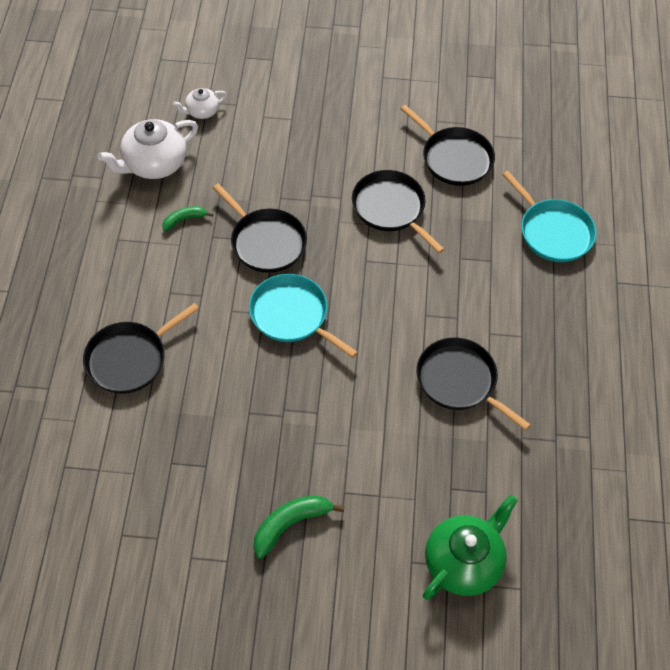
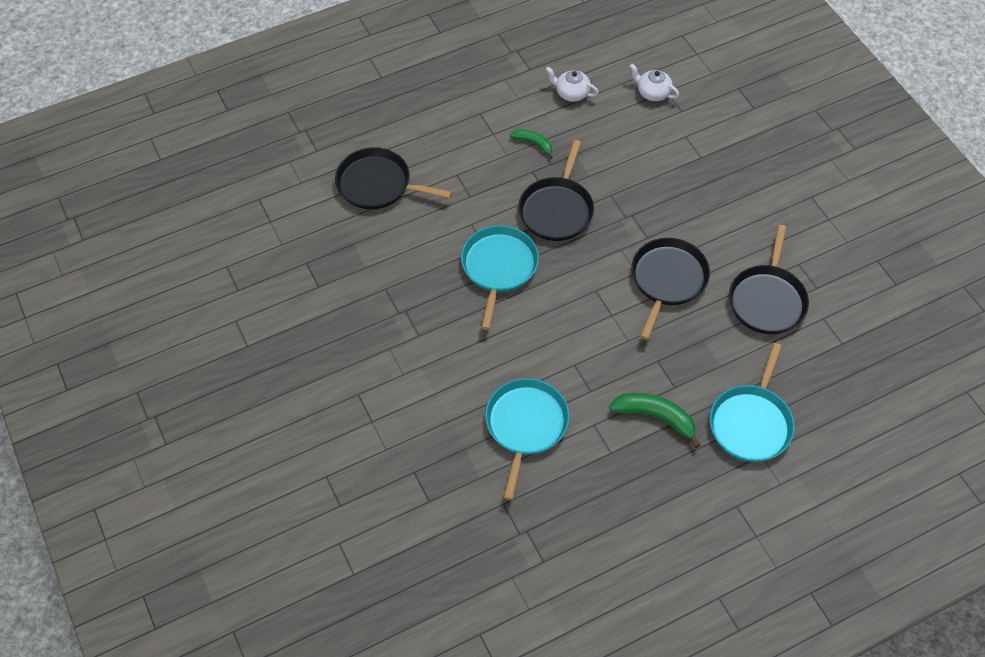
camera: 60 degrees right, 0 degrees up
white teapot [97,119,198,179] -> white teapot [546,67,599,102], size x0.54
green banana [253,495,344,559] -> green banana moved to [609,393,700,448]
black pan [416,338,531,431] -> turquoise pan [485,378,569,500]
green teapot [423,495,518,600] -> none

